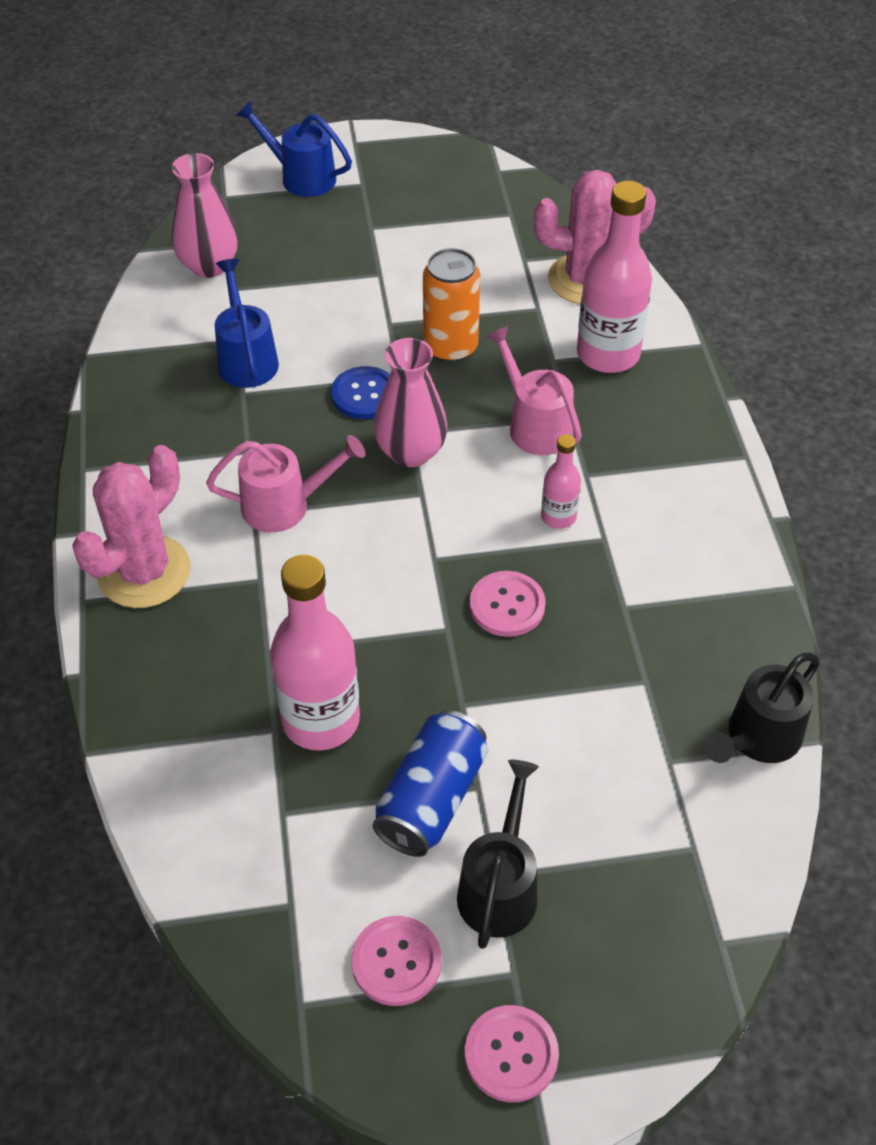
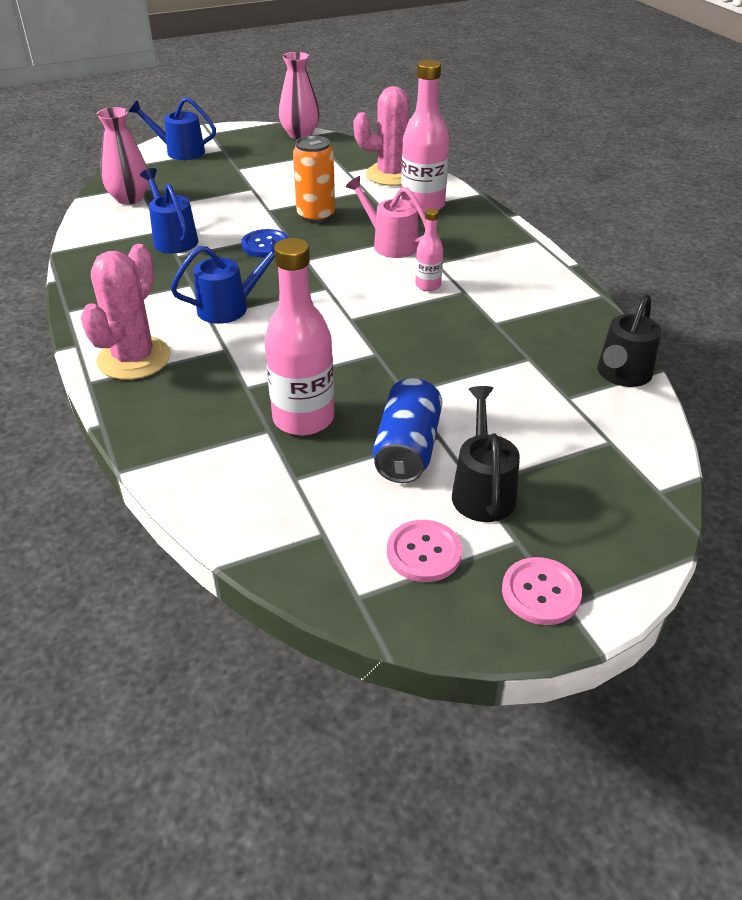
camera: 15 degrees left, 10 degrees down
pink watering can [206,435,365,532] -> blue watering can [171,239,277,324]
pink vase [374,338,447,467] -> pink vase moved to [279,52,320,139]
pink button [470,571,546,637] -> none

